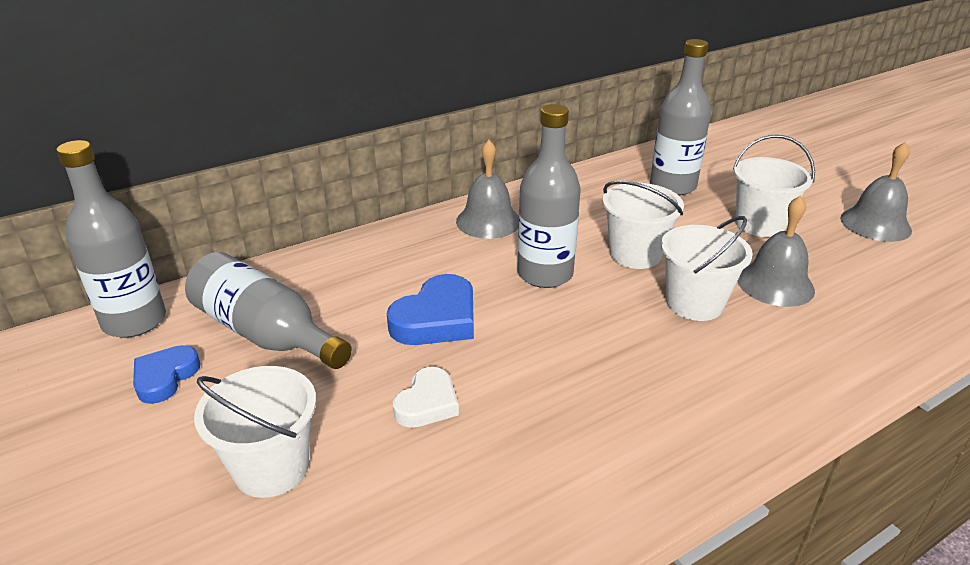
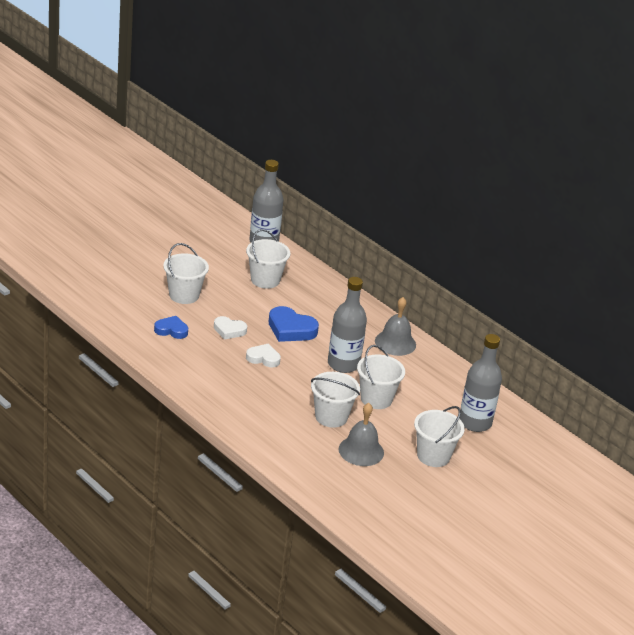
camera: 75 degrees right, 0 degrees up
blue heart [133,345,200,404] -> blue heart moved to [154,316,188,339]
grey bottle [185,252,352,369] -> white bucket [246,229,290,289]
grey bell [840,142,912,242] -> none
none -> white heart [246,344,281,368]

